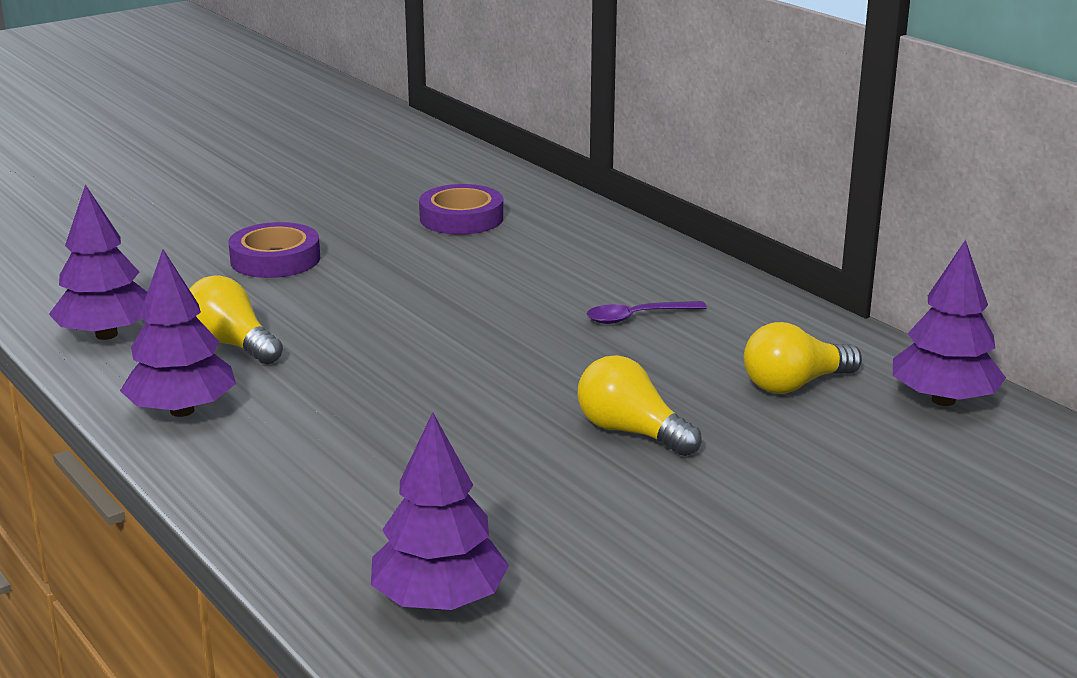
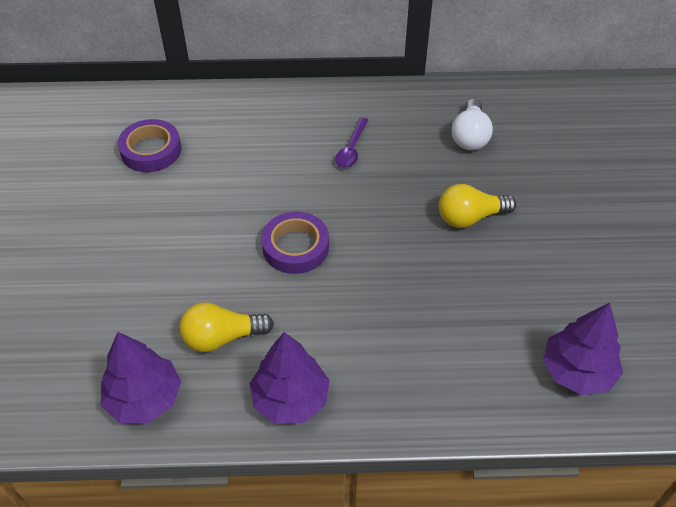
camera: 55 degrees left, 25 degrees up
purple tape [228,222,320,278] -> purple tape moved to [261,212,329,274]
yellow light bulb [744,322,862,394] -> white light bulb [452,99,493,150]
purple tree [893,240,1006,406] -> none

